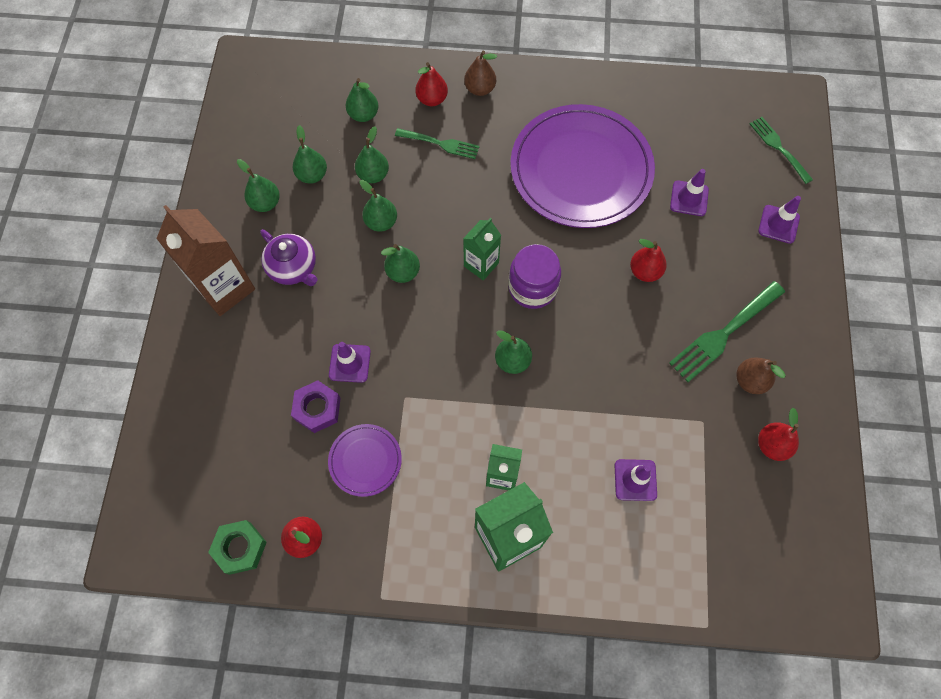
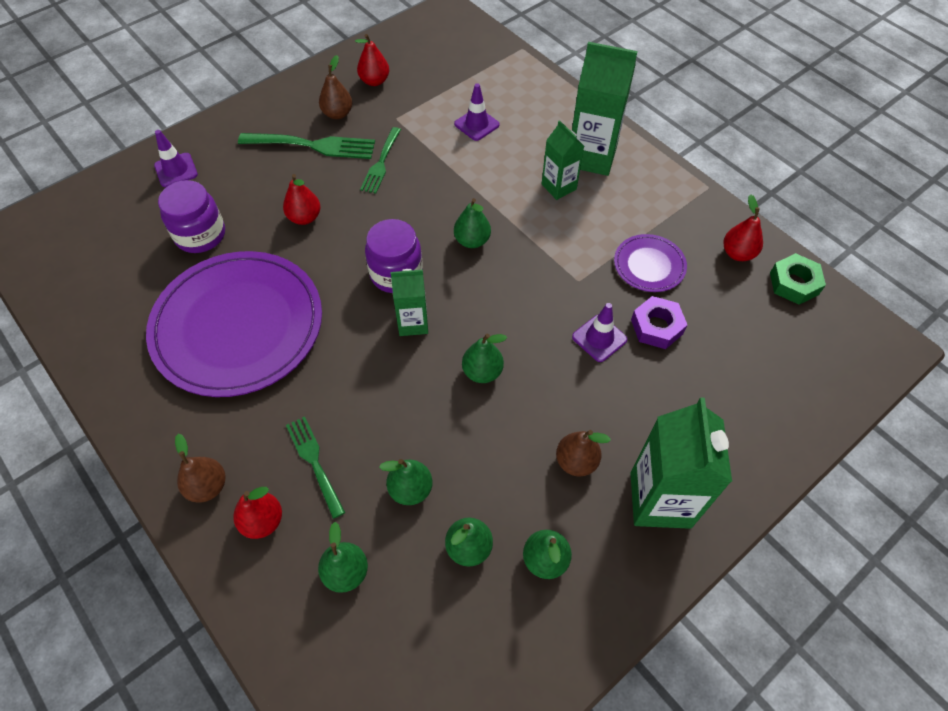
camera: 135 degrees left, 10 degrees down
brown carton [156,205,255,316] -> green carton [630,398,732,529]
purple teapot [260,229,318,286] -> brown pear [556,430,611,477]
green pear [360,180,397,232] -> none
purple traffic cone [670,169,709,216] -> purple jar [158,180,225,253]
green fork [750,117,813,184] -> green fork moved to [360,127,401,194]

